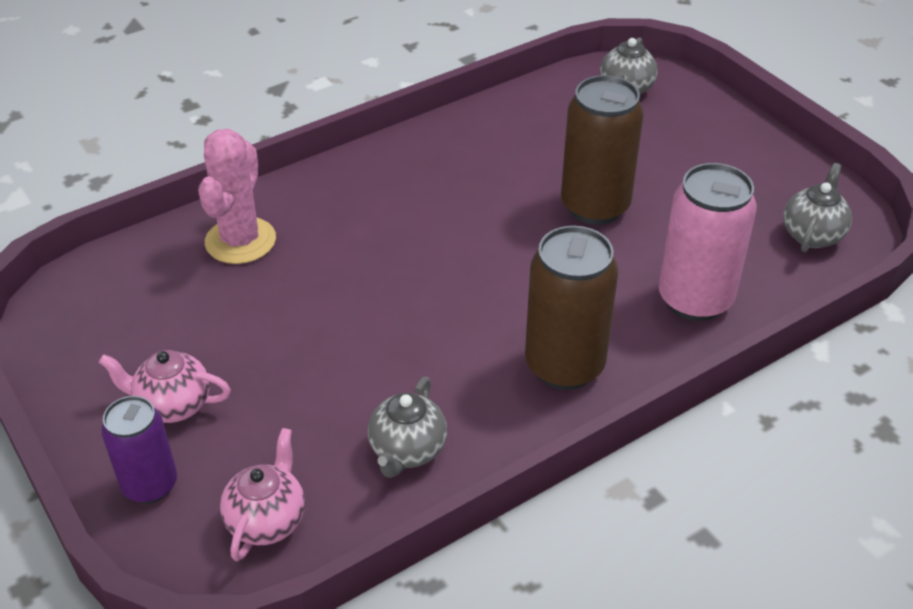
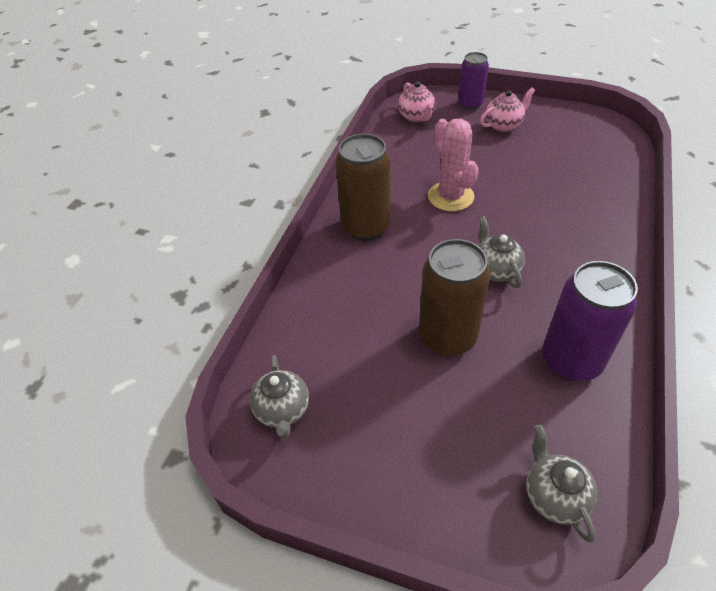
camera: 145 degrees right, 5 degrees up
pink cactus [198,129,276,264] -> pink cactus moved to [428,119,479,211]
grey teapot [368,377,447,478] -> grey teapot moved to [479,216,525,288]
pink can [658,163,757,321] -> none
none -> purple can [542,261,638,381]

